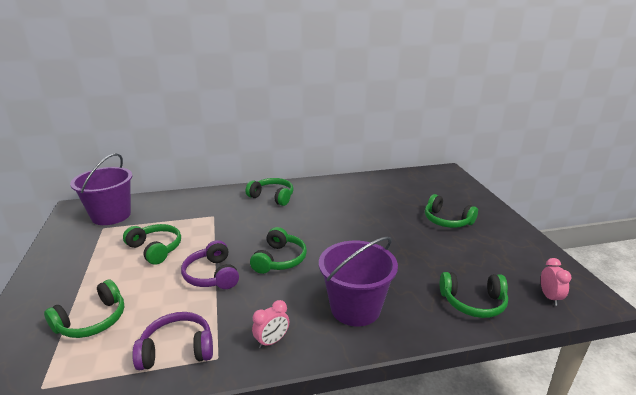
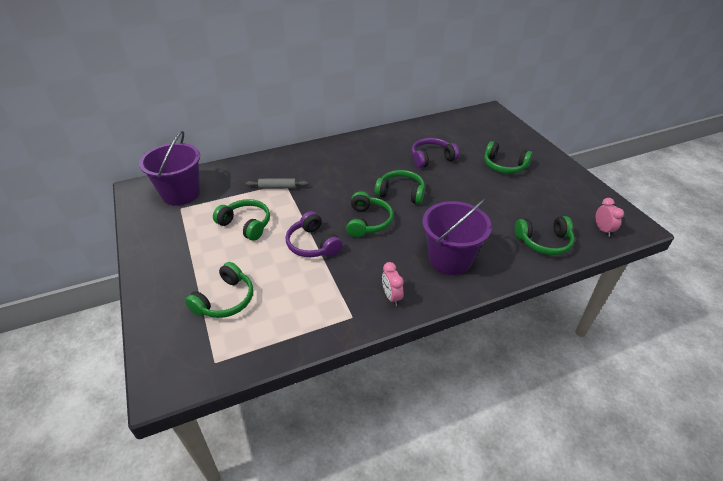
camera: 10 degrees left, 15 degrees up
purple headphones [132,312,213,371] -> purple headphones moved to [412,138,459,168]
green headphones [246,178,293,206] -> green headphones moved to [375,170,425,204]
pink clock [252,300,289,349] -> pink clock turned 120 degrees clockwise [382,262,404,306]
none -> grey rolling pin [246,178,308,189]

